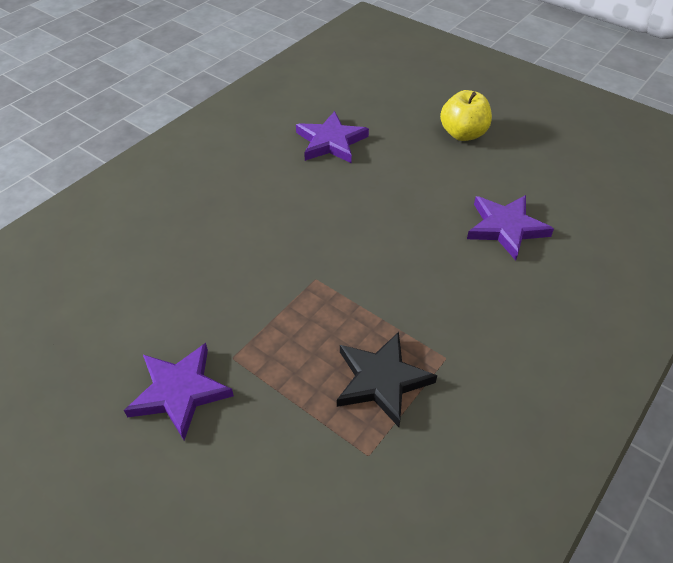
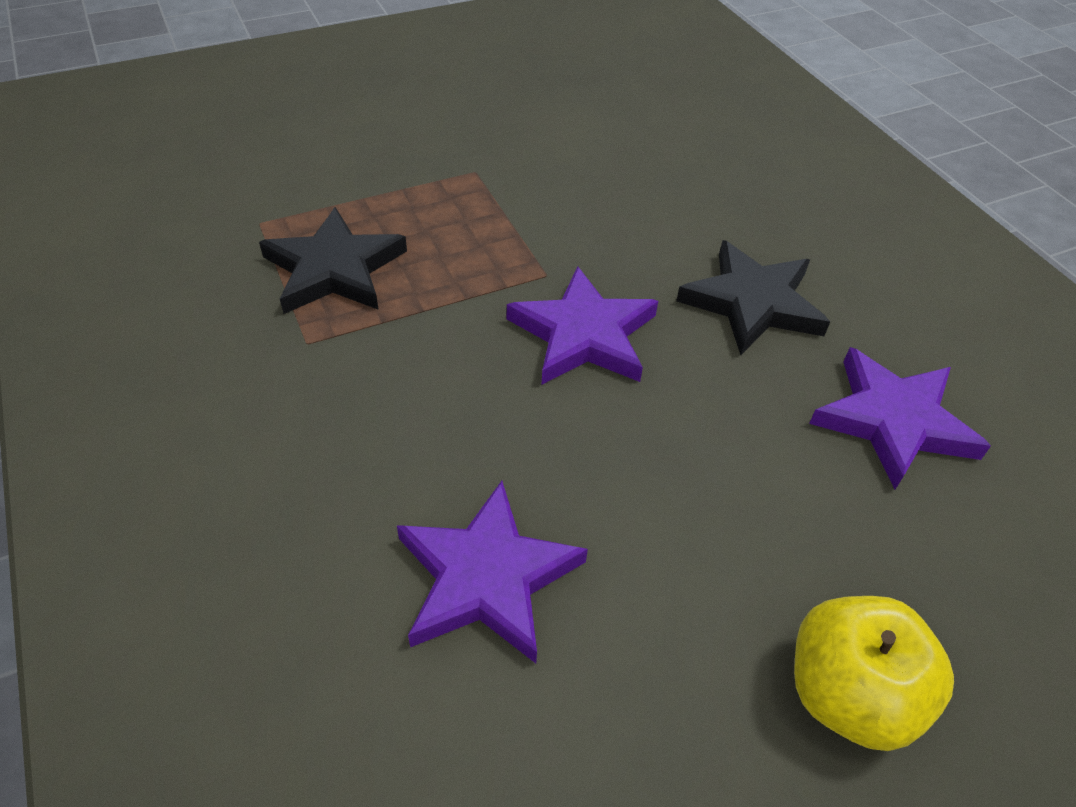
camera: 115 degrees right, 0 degrees up
purple star [124,343,234,440] -> purple star moved to [507,266,658,384]
none -> black star [676,240,830,355]

